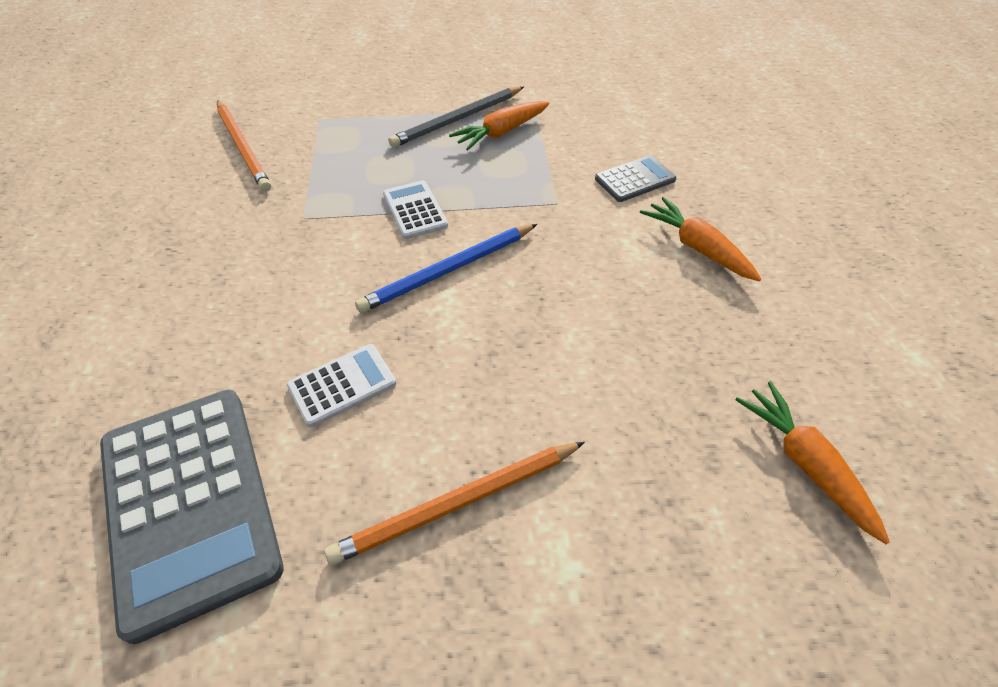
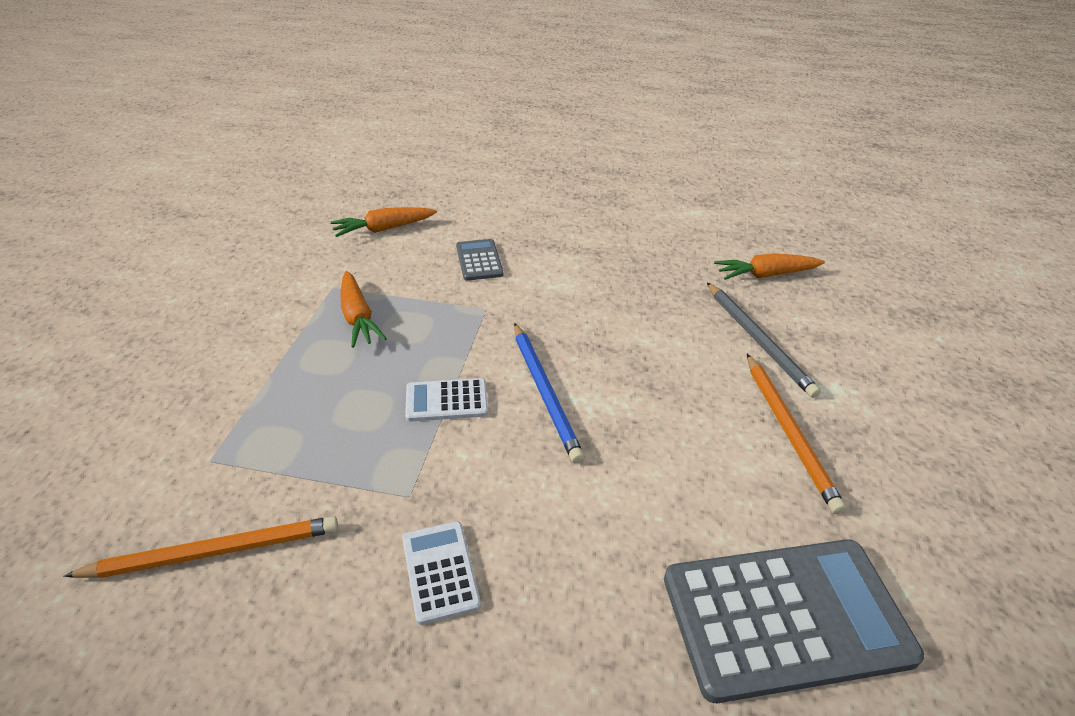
camera: 75 degrees left, 10 degrees down
white calculator [287,344,396,427] -> white calculator moved to [402,521,481,625]
grey pencil [388,86,524,148] -> grey pencil moved to [707,282,821,398]
orange carrot [640,197,761,281] -> orange carrot moved to [331,207,437,237]

